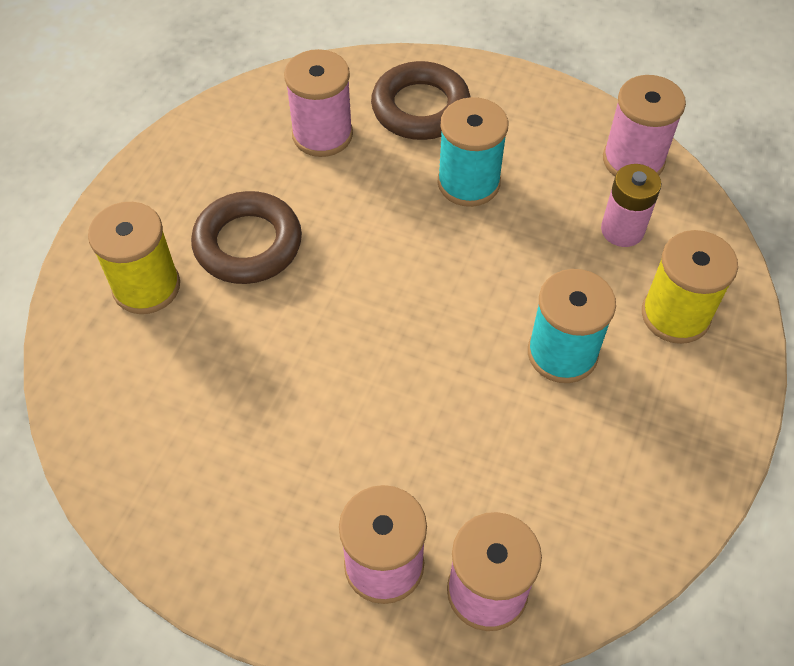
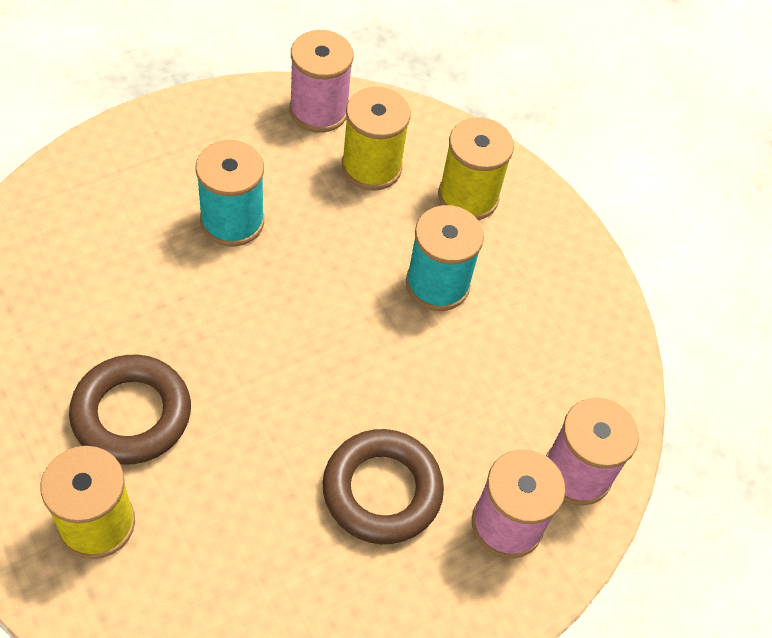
camera: 60 degrees left, 0 degrees up
pink spool [284,49,353,157] -> none
brown ring [371,61,470,140] -> brown ring moved to [323,429,444,544]
pink battery [601,164,661,247] -> yellow spool [342,87,411,191]

